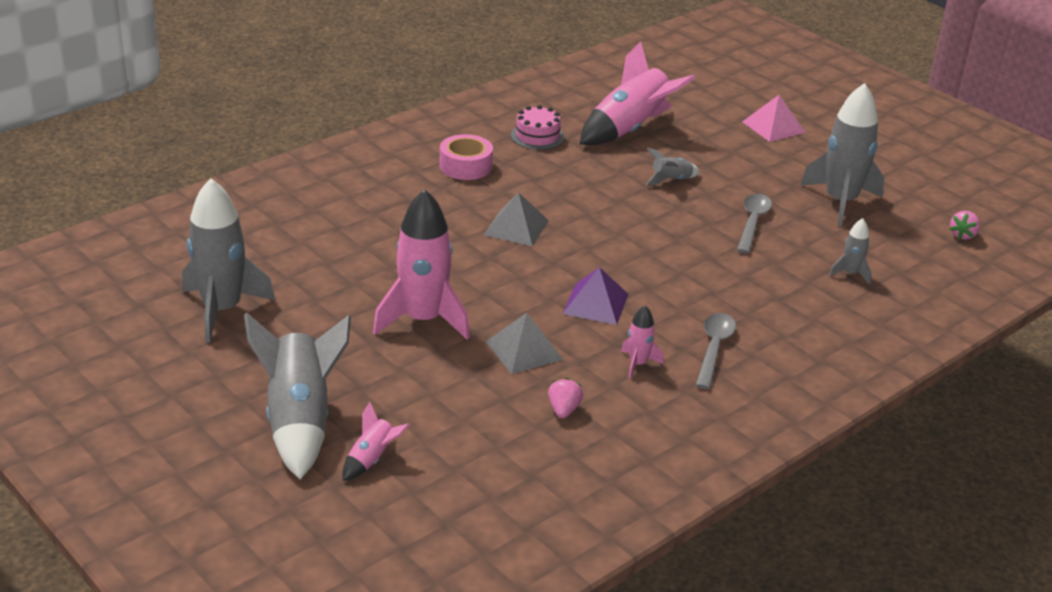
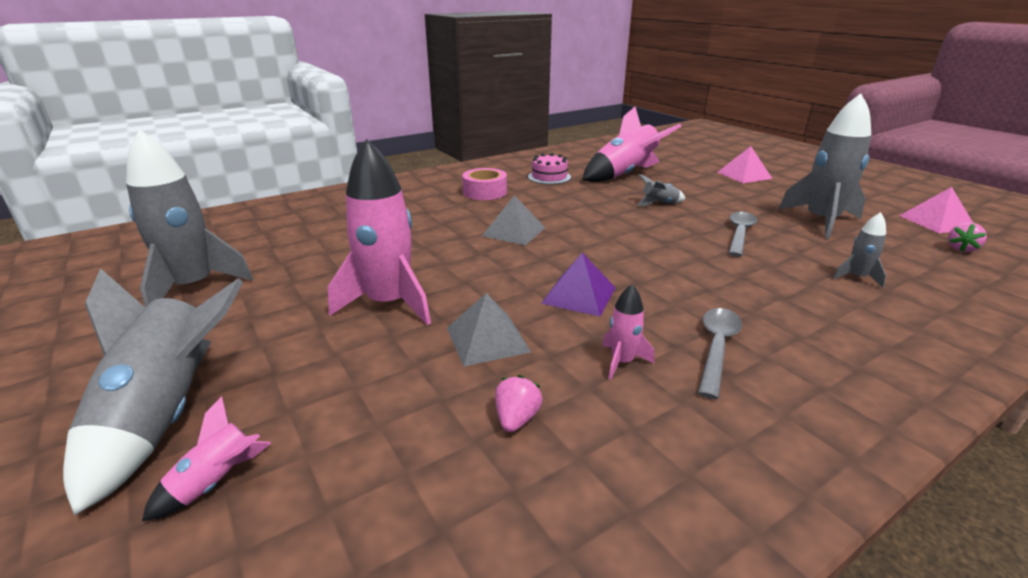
camera: 10 degrees right, 5 degrees down
none -> pink pyramid [899,187,973,233]

